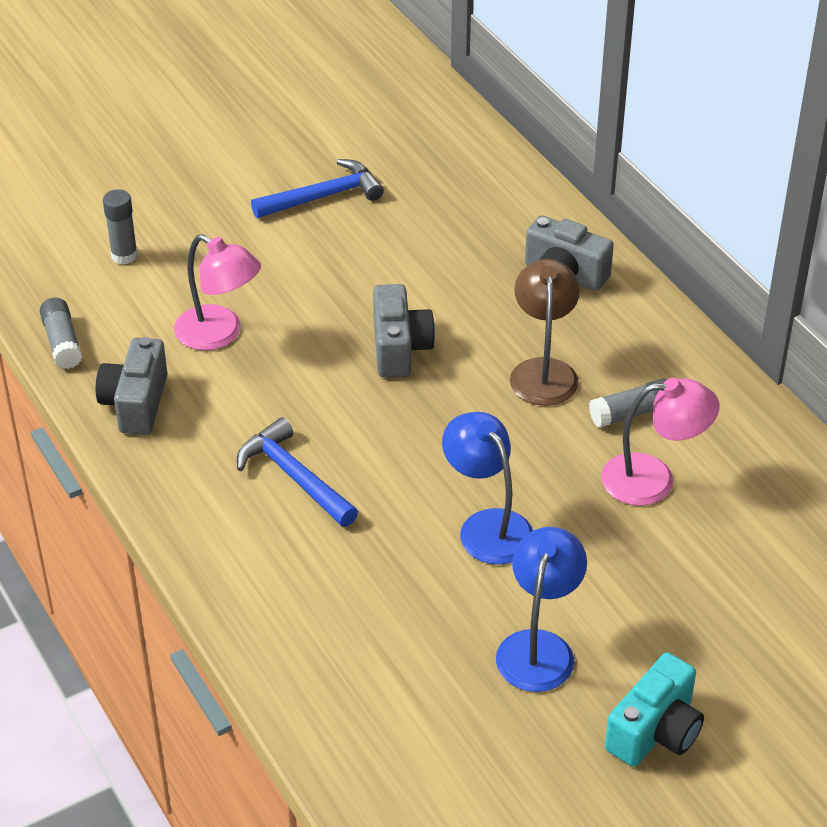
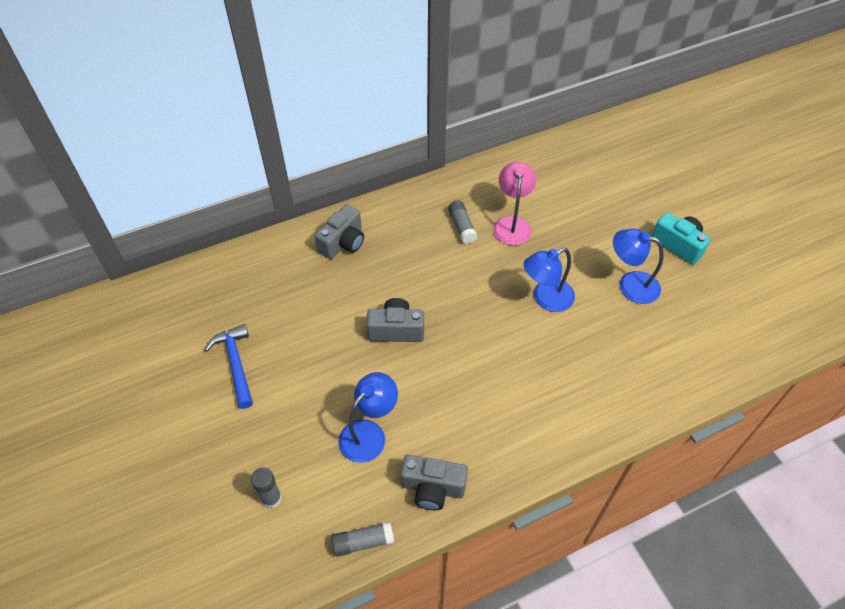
camera: 85 degrees left, 10 degrees up
pink lamp [174,234,261,350] -> blue lamp [338,372,398,463]
blue hammer [237,417,358,527] -> none
brown lamp [510,259,580,406] -> none

